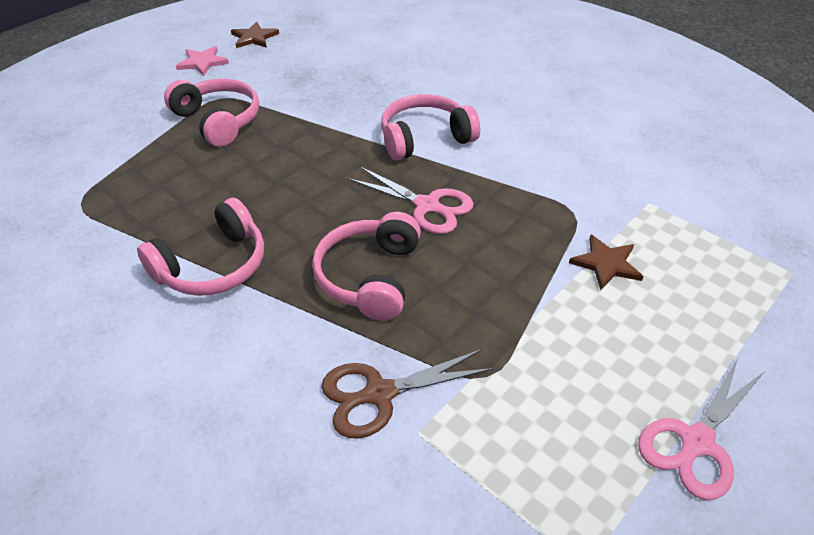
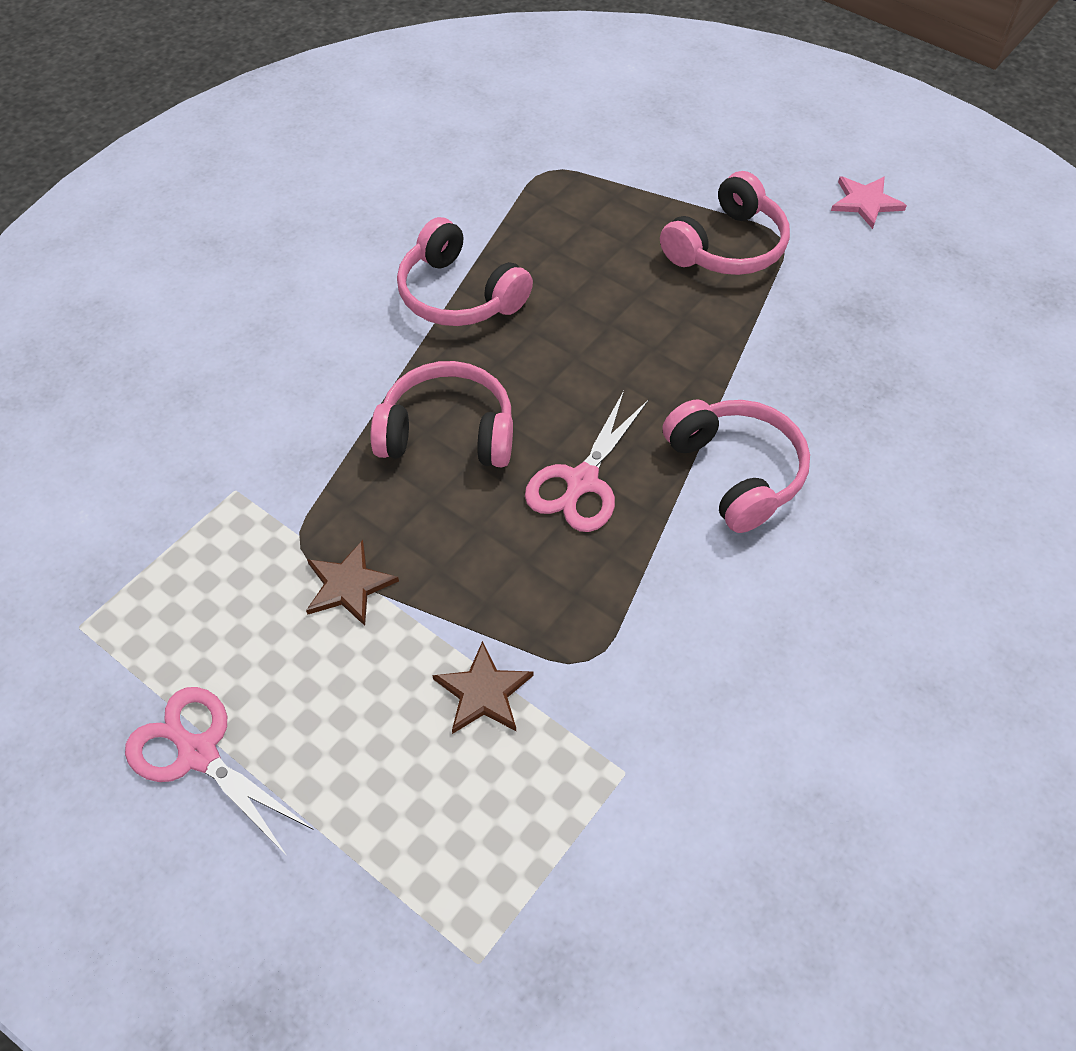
camera: 85 degrees right, 10 degrees up
brown star [231,22,279,48] -> brown star moved to [306,540,399,626]
brown scissors [321,349,494,439] -> none

